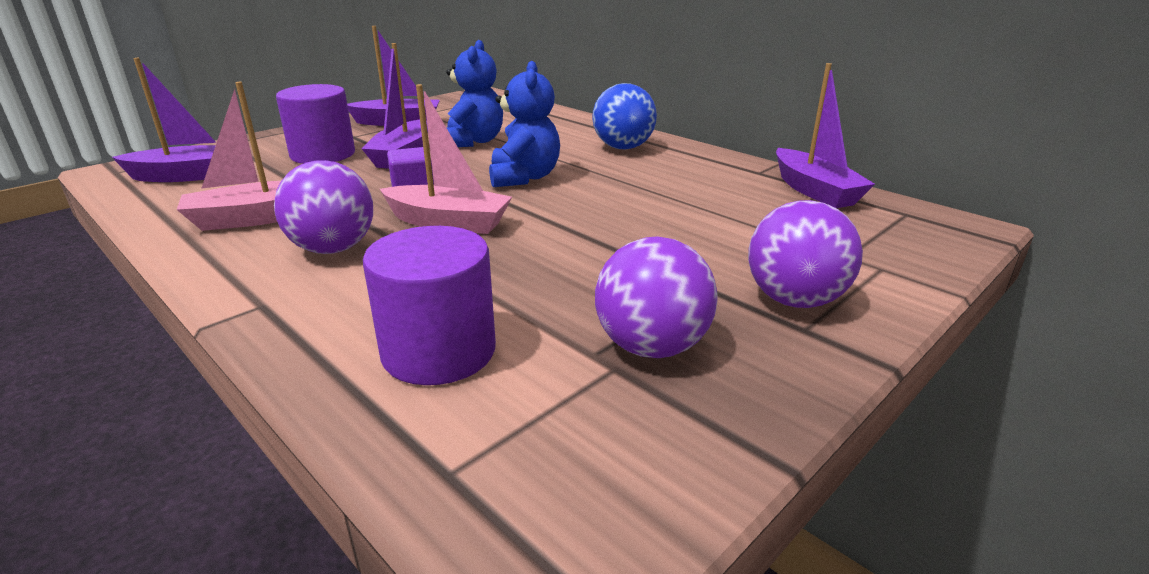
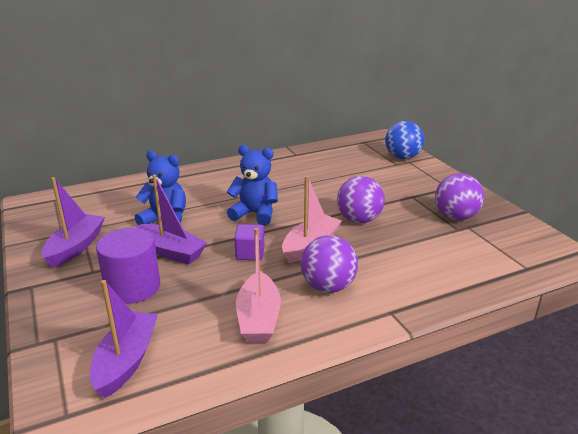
camera: 70 degrees left, 0 degrees up
purple cylinder [363,226,496,385] -> none
blue ball [592,83,657,149] -> blue ball moved to [385,121,424,159]
purple ball [748,200,863,308] -> purple ball moved to [337,176,385,223]
purple boat [776,63,875,208] -> none

